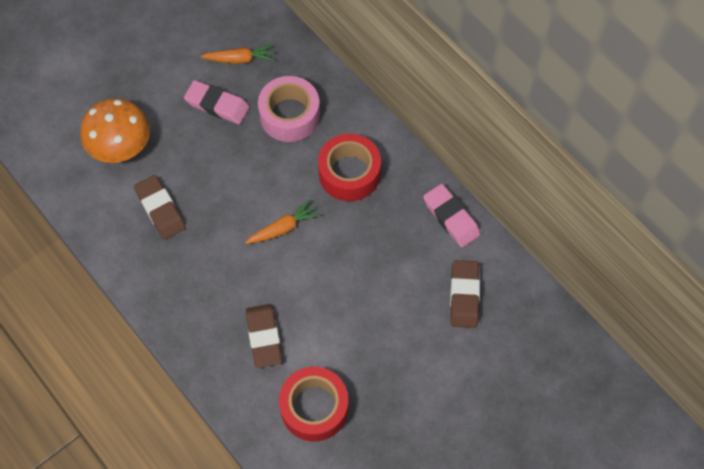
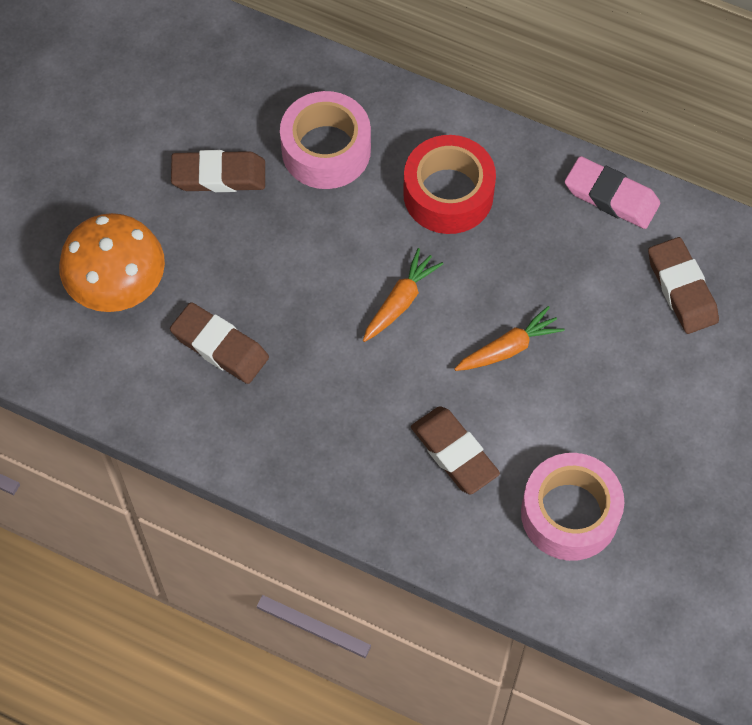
camera: 25 degrees left, 0 degrees up
pink eraser [184,80,249,124] -> brown eraser [171,150,265,192]
orange carrot [201,44,275,64] -> orange carrot moved to [454,306,565,371]
red tape [279,367,348,441] -> pink tape [521,453,624,561]

